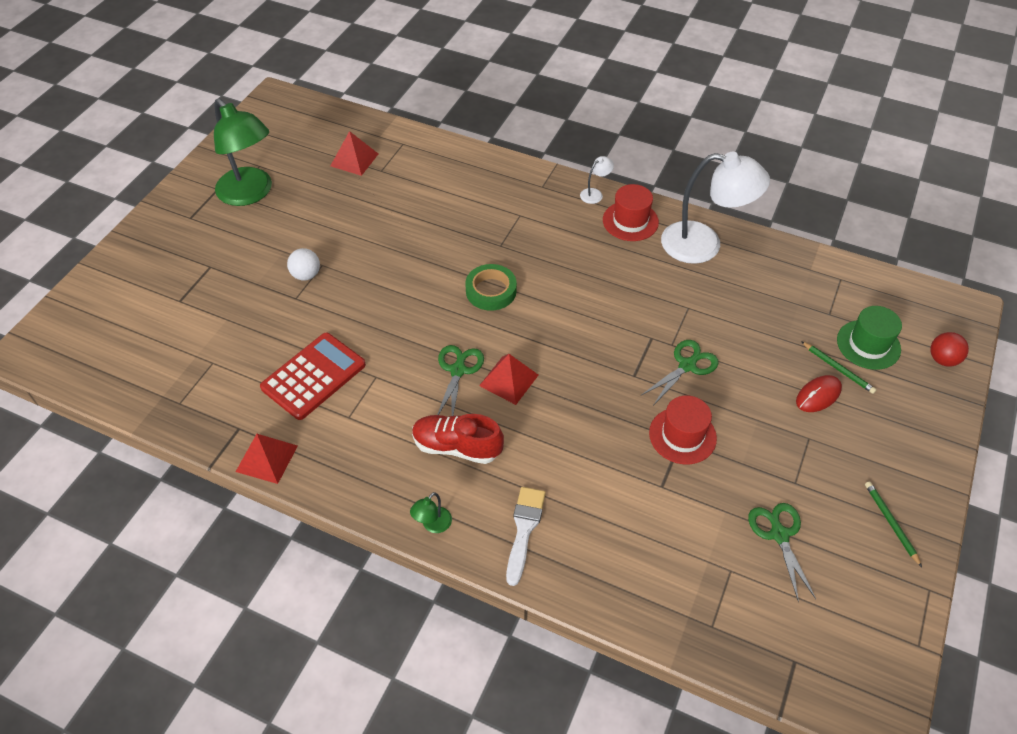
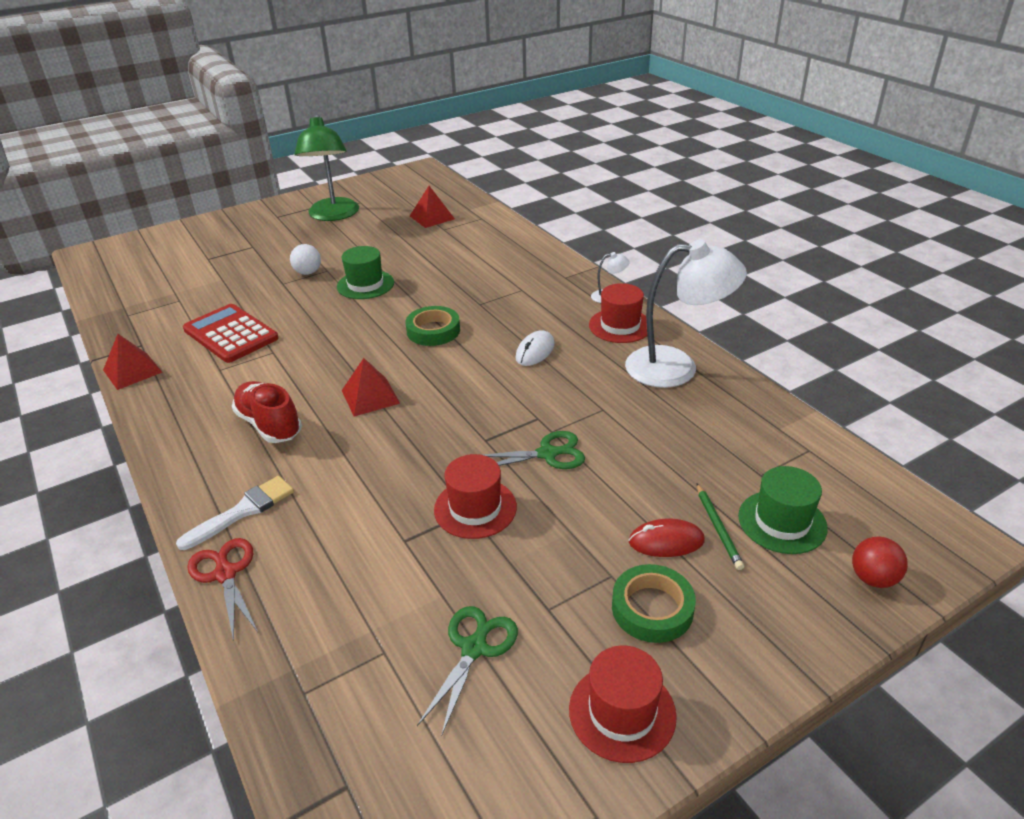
camera: 35 degrees right, 15 degrees down
red calculator [260,333,366,420] -> red calculator turned 120 degrees counterclockwise [183,304,279,363]
green lamp [410,492,452,533] -> none
green scissors [437,345,484,416] -> none
white lamp [661,152,770,264] -> white lamp turned 45 degrees counterclockwise [625,239,747,388]
green pencil [865,481,922,567] -> red hat [569,646,677,763]
none -> red scissors [187,538,258,641]
none -> green hat [337,246,394,299]
none -> white mouse [515,330,555,366]
none -> green tape [612,564,696,643]

